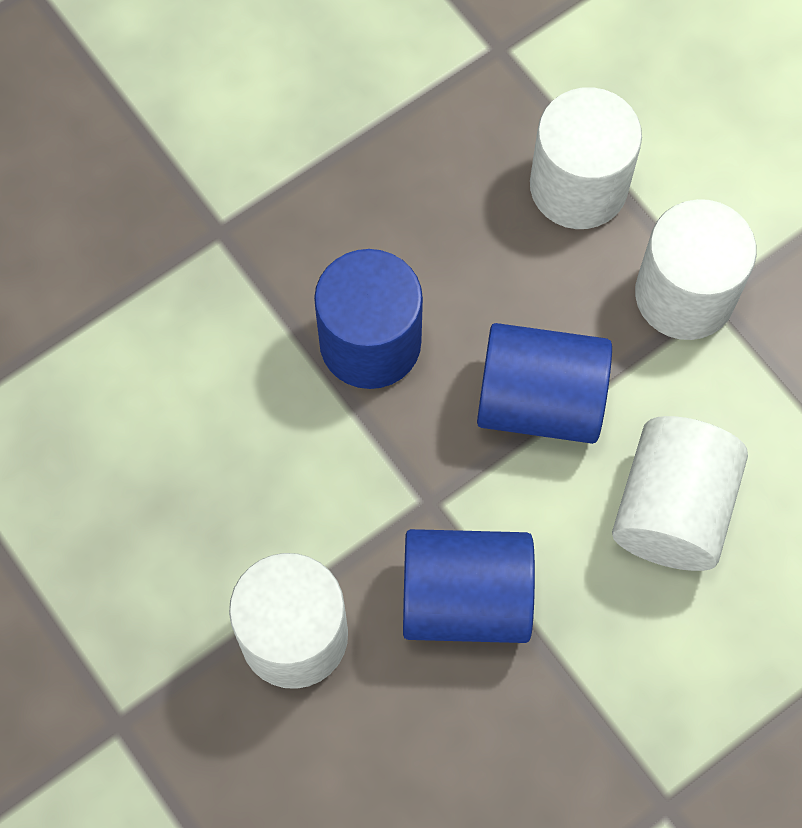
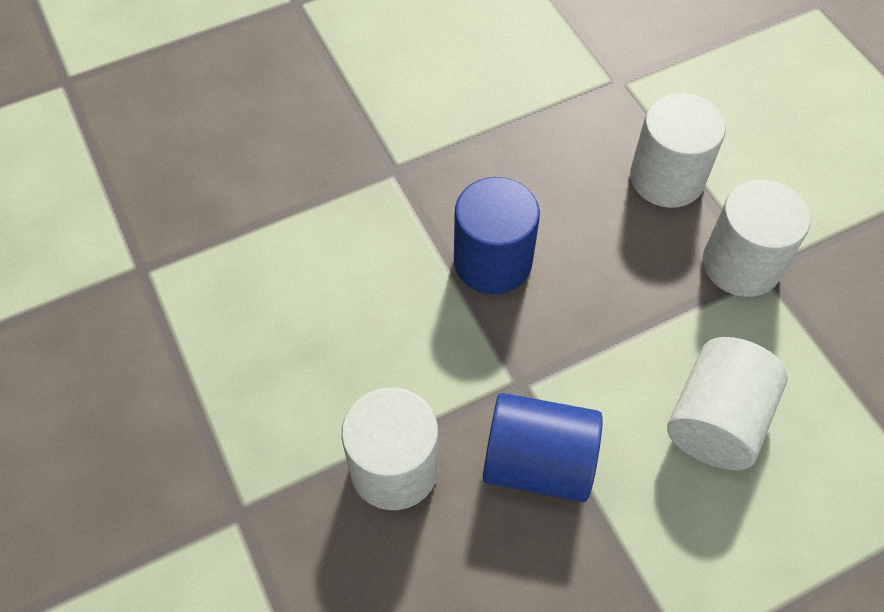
camera: 10 degrees right, 10 degrees down
blue cylinder [477,323,612,444] -> none

